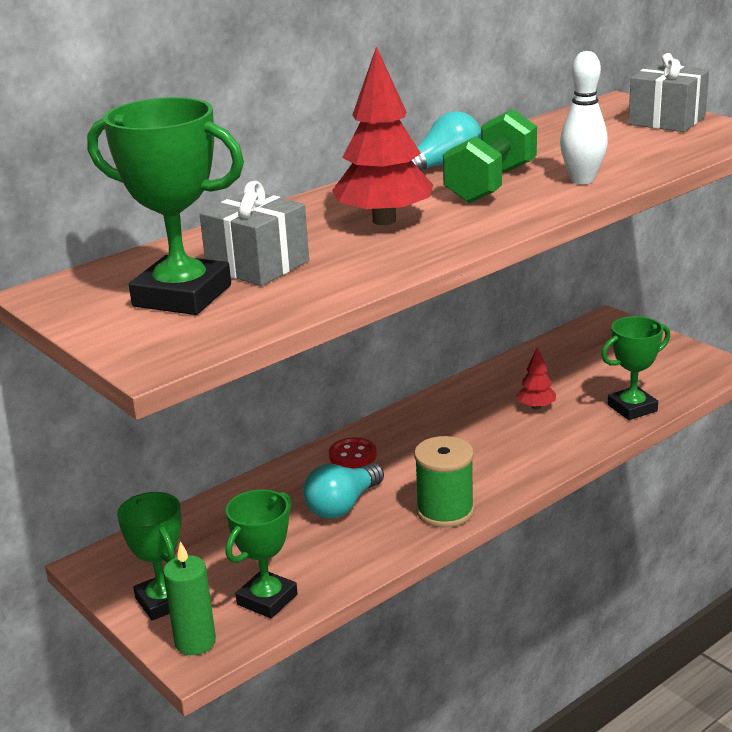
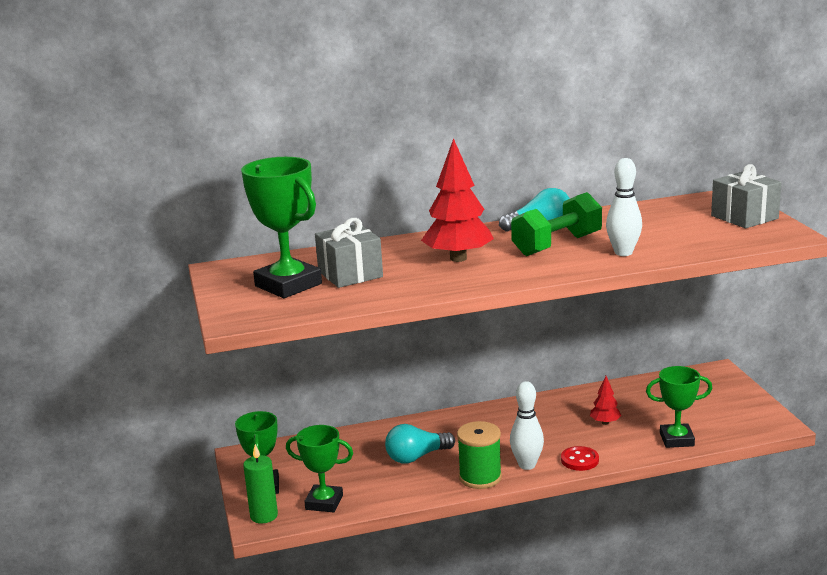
camera: 25 degrees right, 5 degrees down
green trophy [226,490,298,618] -> green trophy turned 45 degrees clockwise [286,425,353,512]
red button [329,438,377,469] -> red button moved to [561,446,599,471]
none -> white bowling pin [510,381,544,470]

